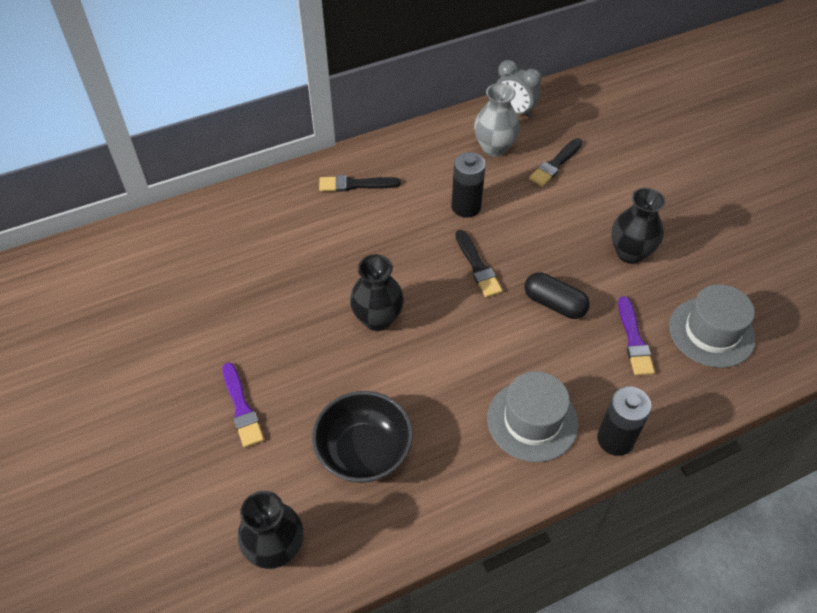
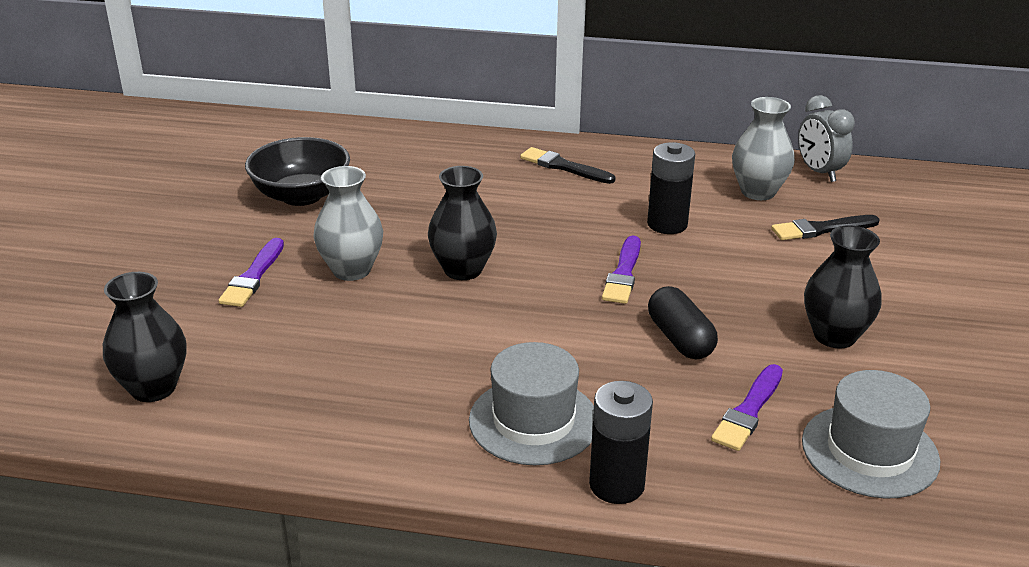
camera: 35 degrees right, 20 degrees down
black bowl [312,391,413,483] -> black bowl moved to [245,137,350,206]
black brush [456,230,502,297] -> purple brush [602,235,641,304]
none -> grey vase [313,166,383,281]

